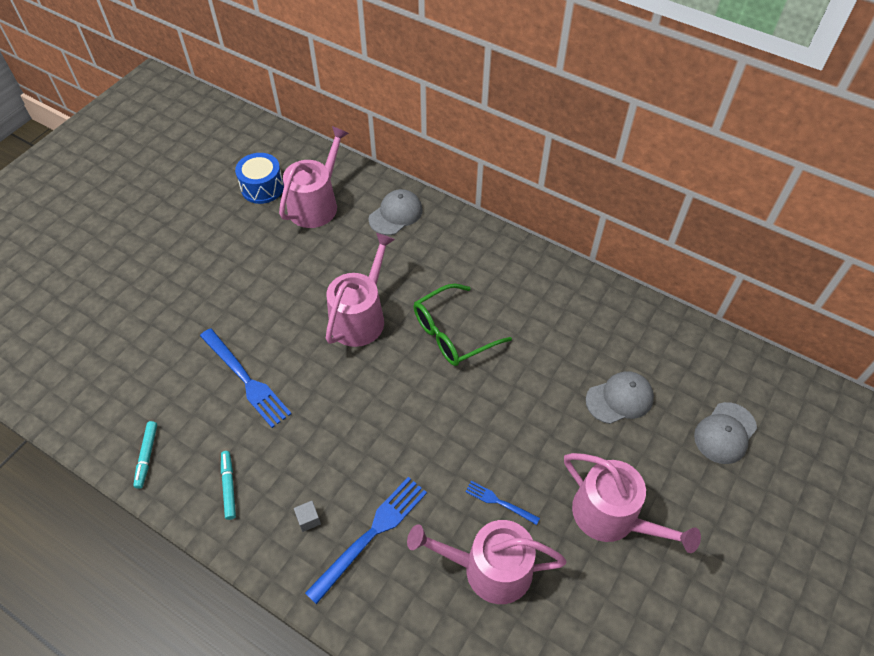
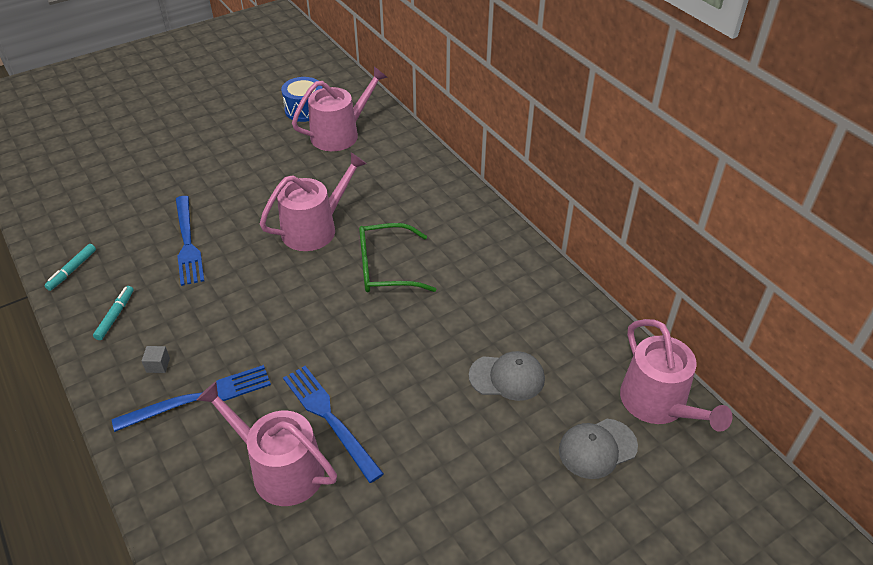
camera: 25 degrees right, 10 degrees down
grey cap [369,189,423,235] -> none
blue fork [465,481,540,525] -> blue fork [283,366,384,483], size x1.92
pink watering can [564,453,701,553] -> pink watering can moved to [620,319,733,432]

